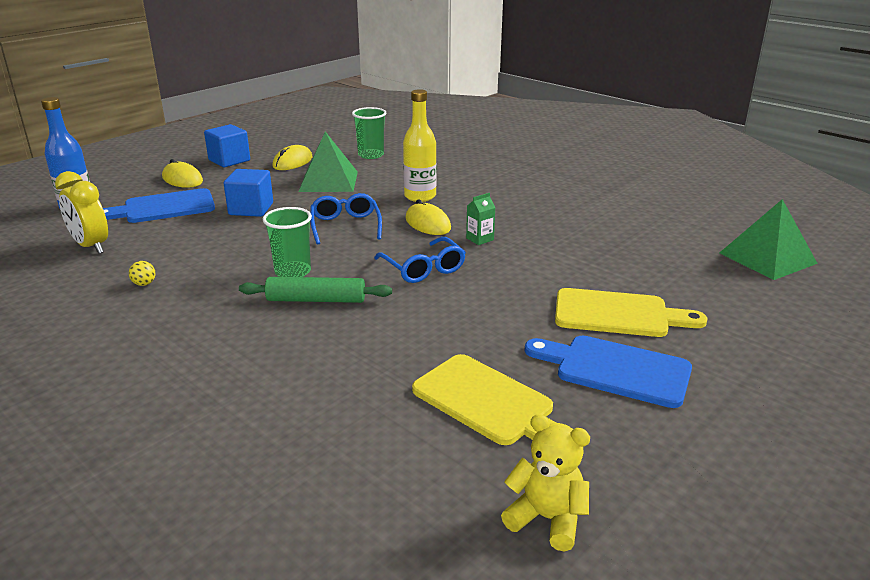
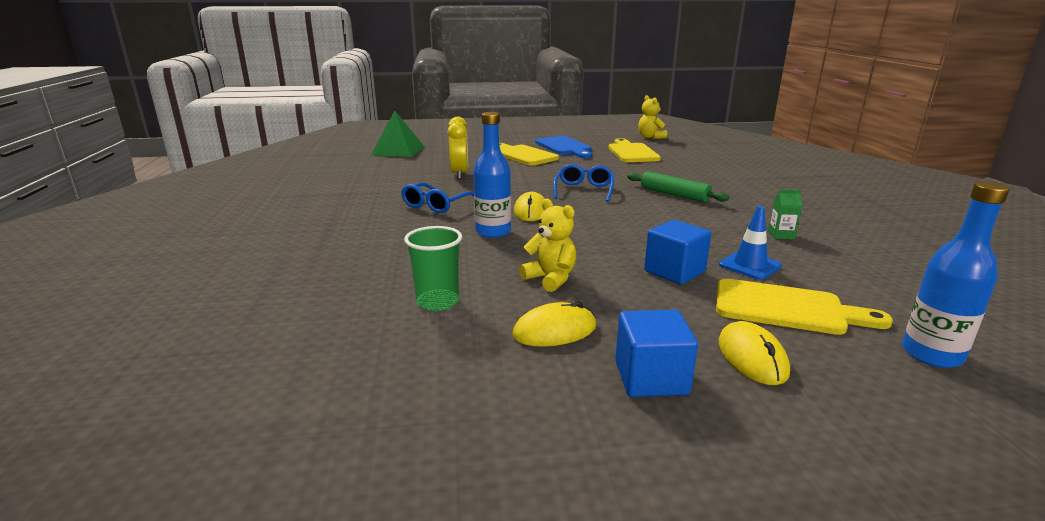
camera: 140 degrees left, 5 degrees down
yellow clock [55,171,108,254] -> yellow clock moved to [447,117,468,179]
blue cutting board [103,188,215,223] -> yellow cutting board [716,279,893,335]
yellow ball [129,261,156,286] -> none
green cup [263,207,312,277] -> none
green pyramid [299,132,358,192] -> yellow teddy bear [519,199,576,292]
blue glasses [310,193,382,245] -> blue glasses moved to [401,182,474,213]
yellow bottle [403,89,437,202] -> blue bottle [473,112,511,238]
green carton [466,193,496,245] -> green carton moved to [768,189,802,239]
none -> blue traffic cone [719,206,782,280]

